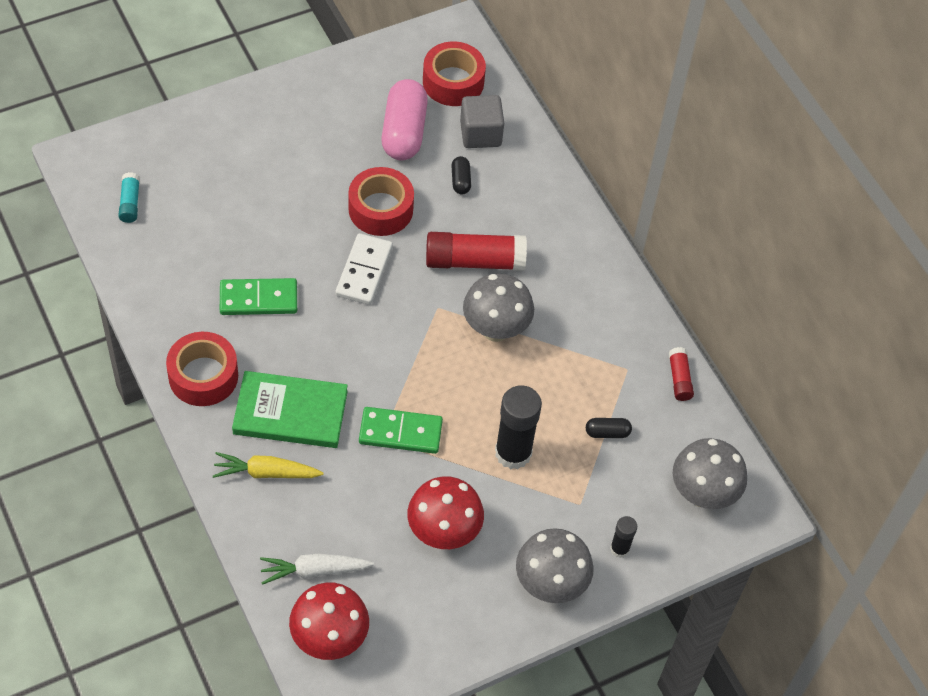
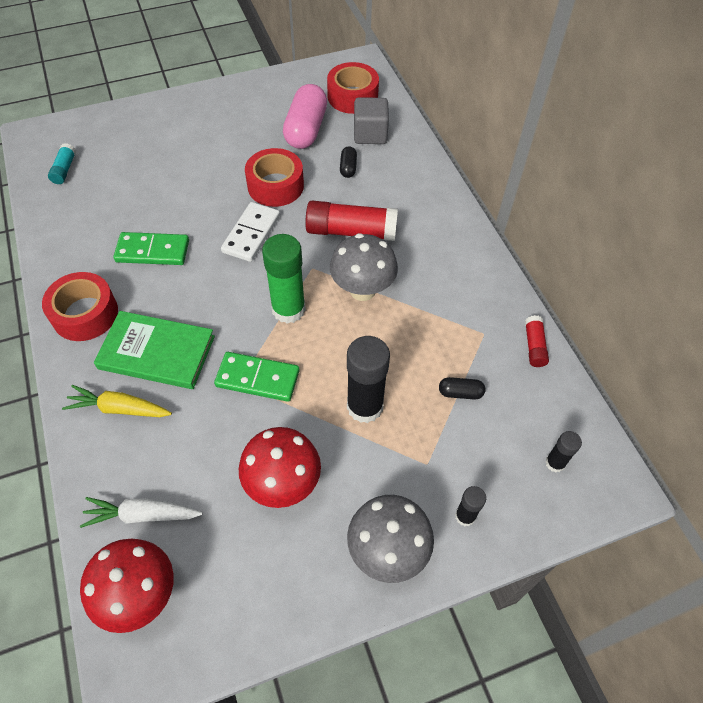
camera: 10 degrees right, 0 degrees up
grey mushroom [673,438,747,509] -> black glue stick [545,431,582,473]
none -> green glue stick [262,234,306,324]

